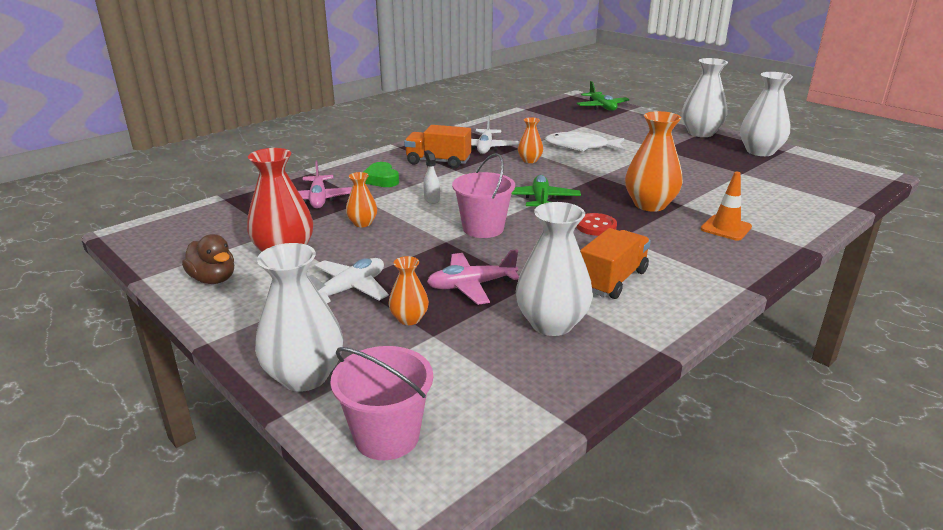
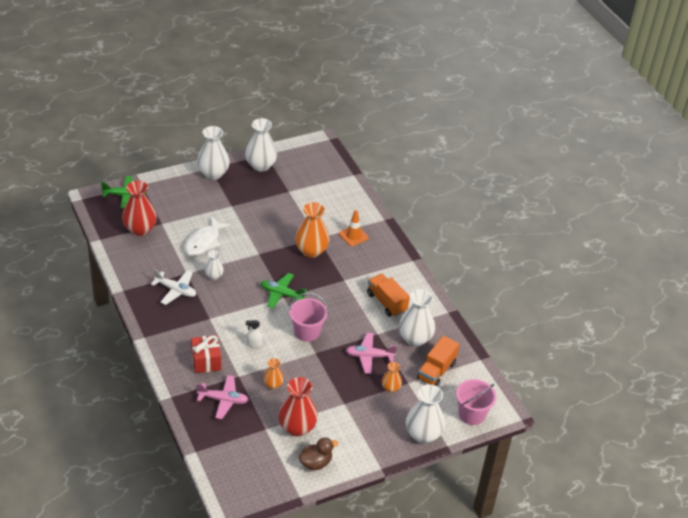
camera: 75 degrees left, 15 degrees up
white plane [308,258,389,303] -> none
green heart [364,162,399,187] -> red gift [191,335,221,373]
orange truck [404,125,471,168] -> orange truck moved to [417,336,460,387]
pink plane [427,249,519,305] -> pink plane turned 90 degrees clockwise [346,333,397,374]
orange vase [518,117,543,163] -> white vase [205,250,224,280]
red button [576,213,617,236] -> none
none -> red vase [122,181,157,236]

